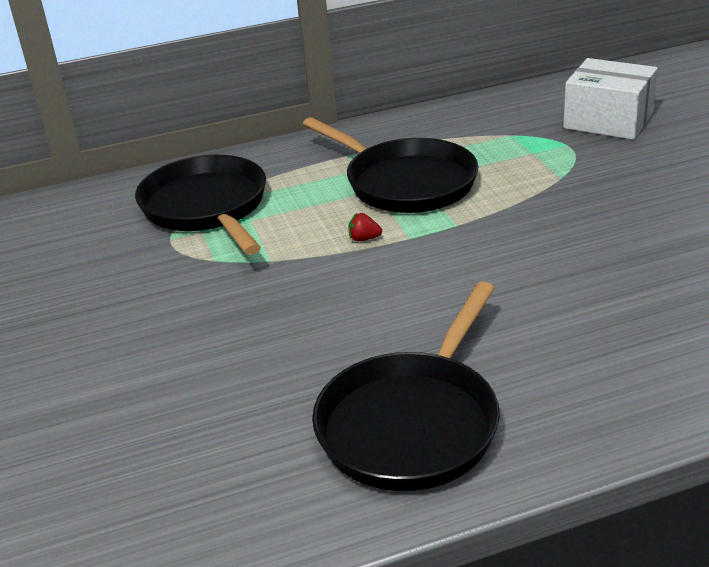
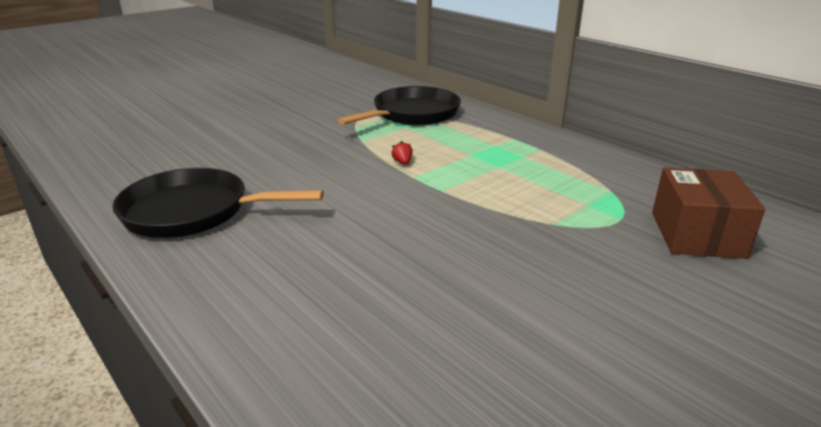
camera: 65 degrees right, 5 degrees down
black pan [303,117,479,213] -> none
white box [563,58,658,140] -> brown box [652,168,765,259]

